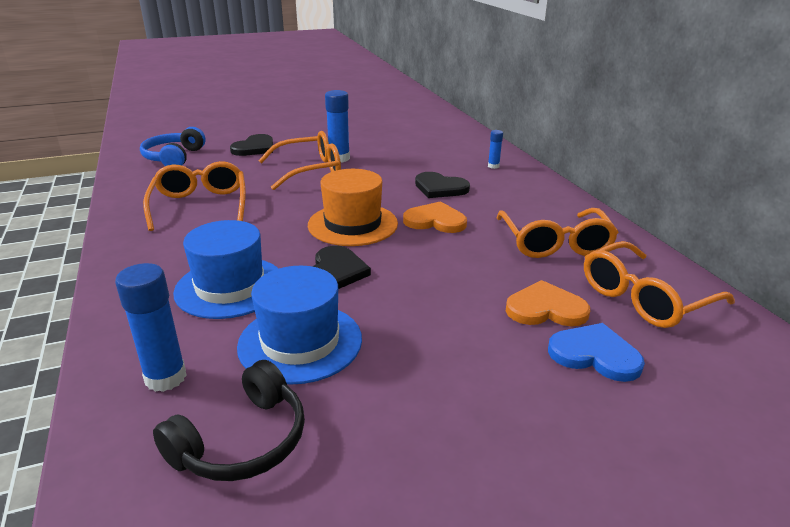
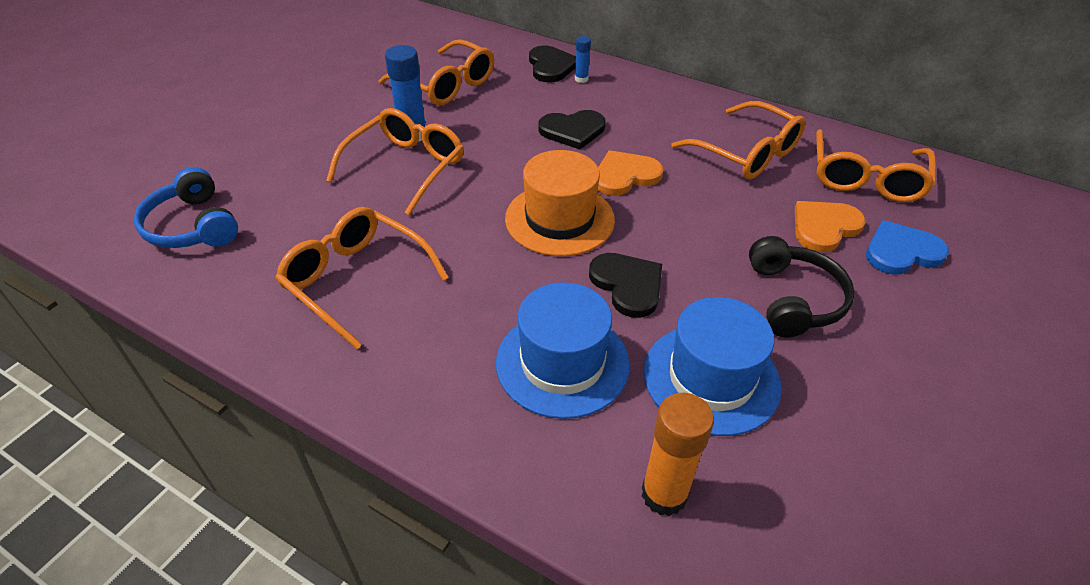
camera: 40 degrees left, 15 degrees up
blue glue stick [115,263,187,392] -> orange glue stick [642,393,714,516]
black headphones [153,360,305,481] -> black headphones moved to [749,236,855,338]
black heart [230,134,273,156] -> black heart moved to [529,45,576,82]
none -> orange glasses [379,39,494,105]

